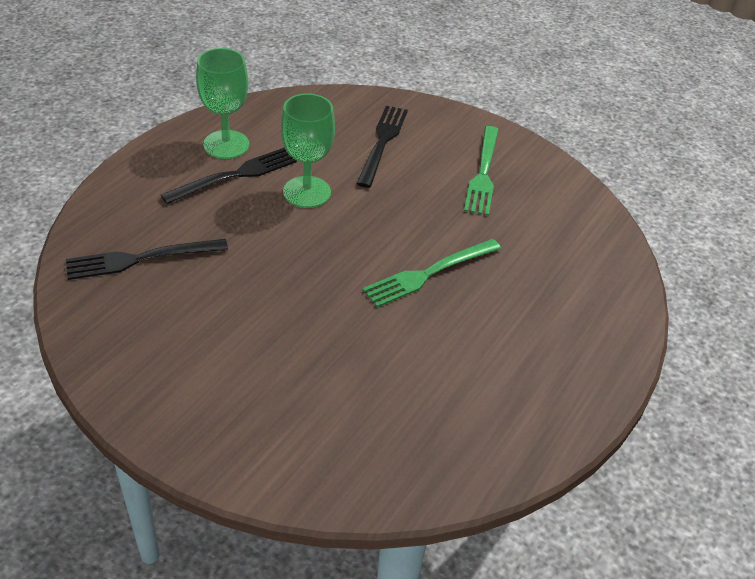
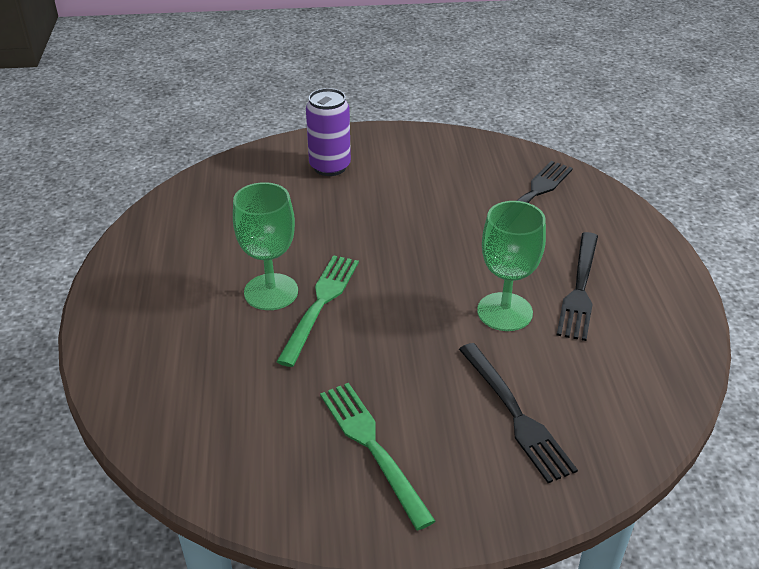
camera: 145 degrees right, 5 degrees down
green goblet [196,48,249,159] -> green goblet moved to [233,182,298,310]
none -> purple can [306,88,351,176]

